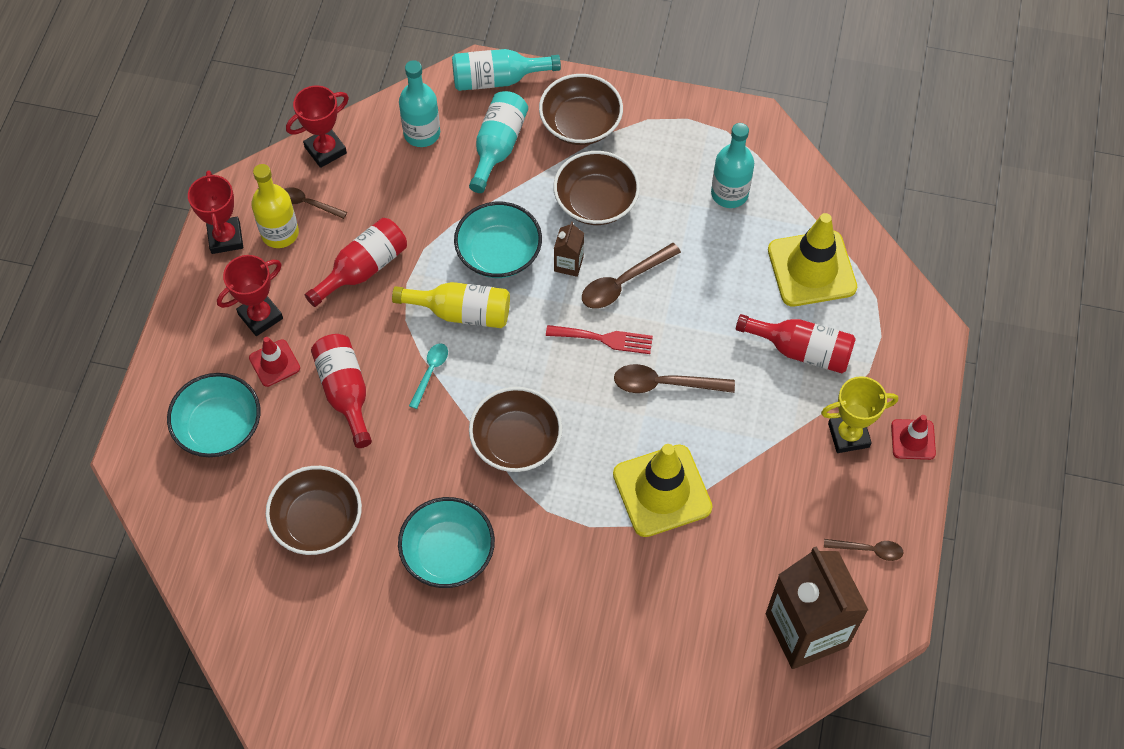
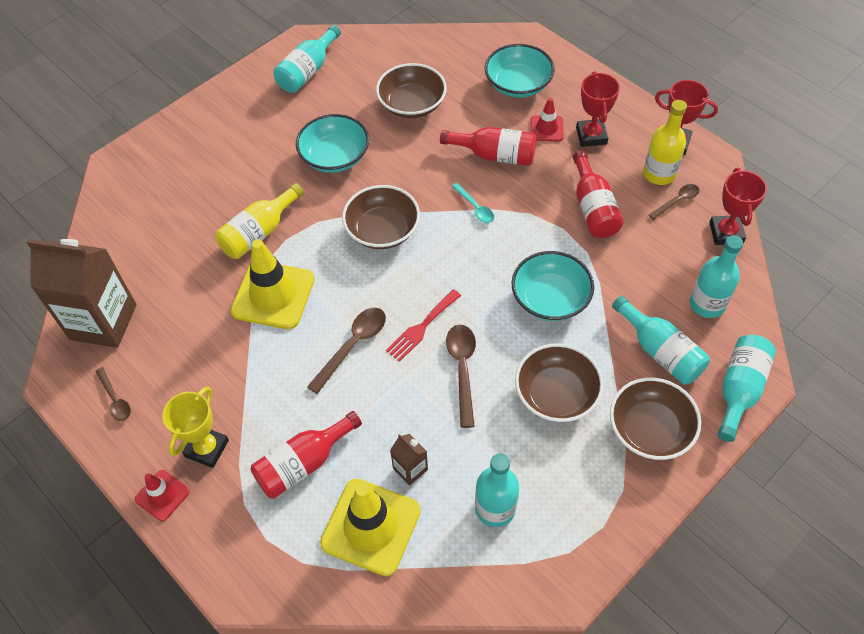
camera: 125 degrees right, 5 degrees down
yellow bottle [392,282,510,328] -> yellow bottle moved to [215,183,304,259]
brown carton [554,221,584,277] -> brown carton moved to [390,434,428,486]
brown spoon [824,539,904,561] -> brown spoon turned 75 degrees counterclockwise [95,367,131,421]
none -> turquoise bottle [273,25,341,93]

